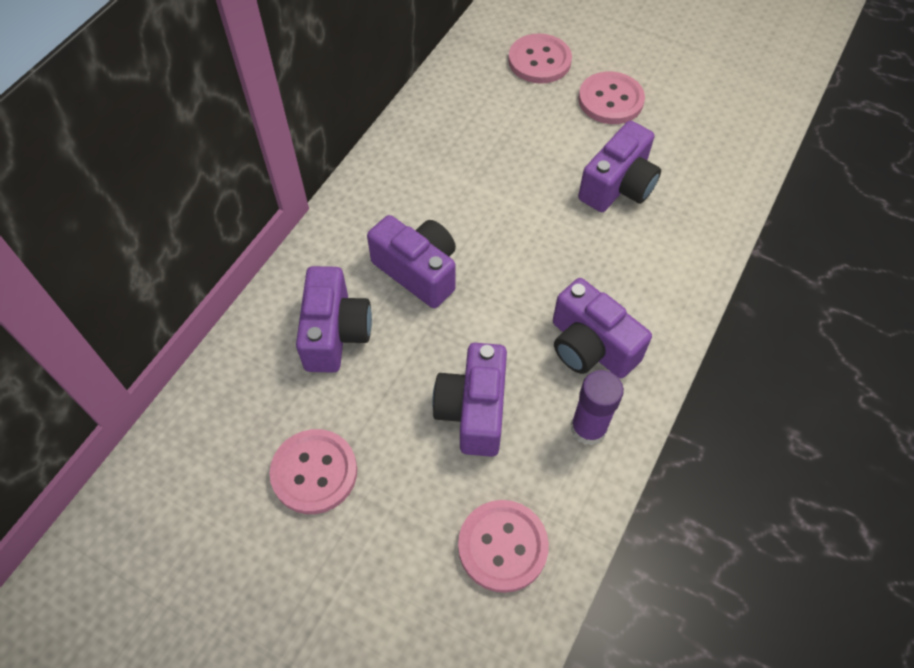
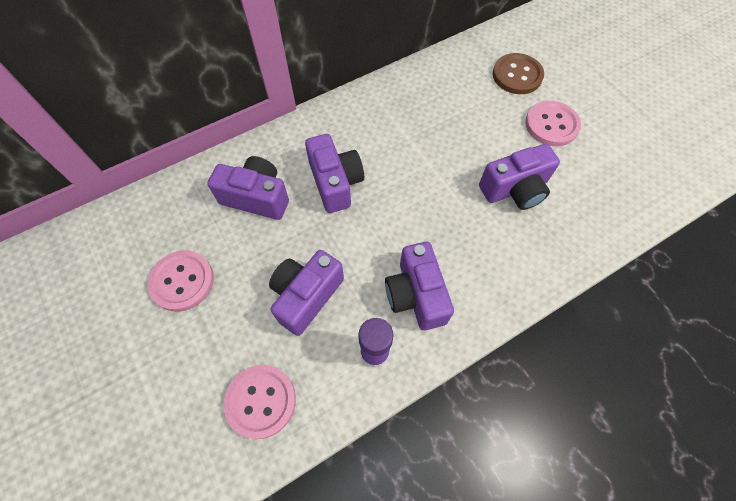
camera: 30 degrees right, 5 degrees up
purple camera [296,266,372,373] -> purple camera turned 105 degrees counterclockwise [207,156,289,220]
pink button [508,34,572,84] -> brown button [493,53,544,94]

